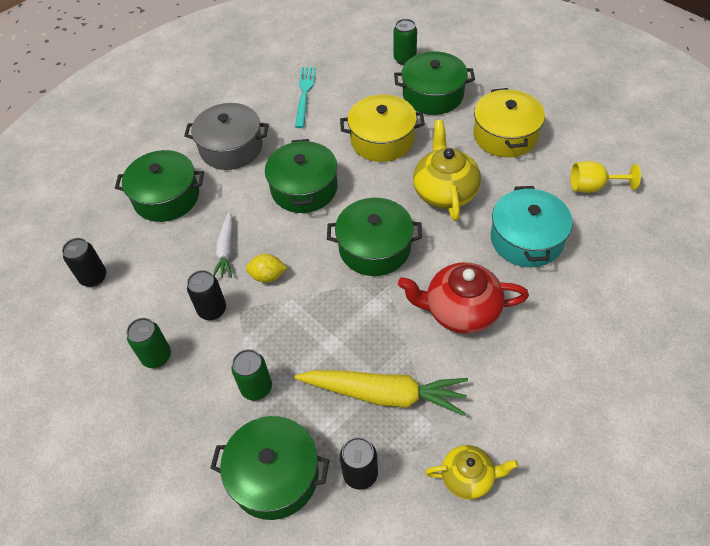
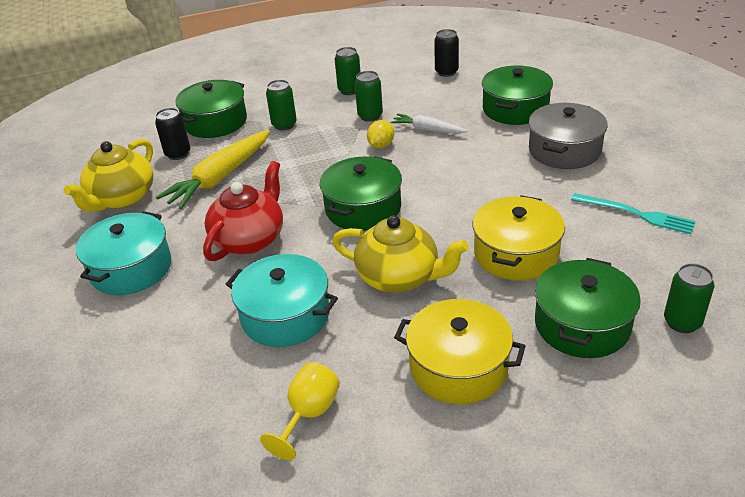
camera: 115 degrees right, 15 degrees down
black can [187,270,226,320] -> green can [355,71,383,122]
green pot [265,139,338,213] -> none
yellow teapot [425,445,518,500] -> yellow teapot [64,139,153,212], size x1.65
none -> turquoise pot [76,211,171,295]

